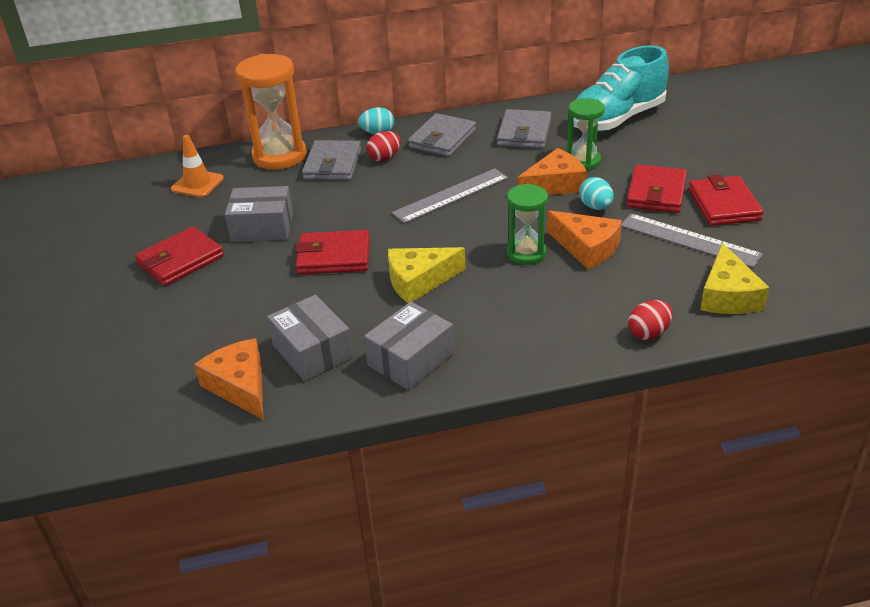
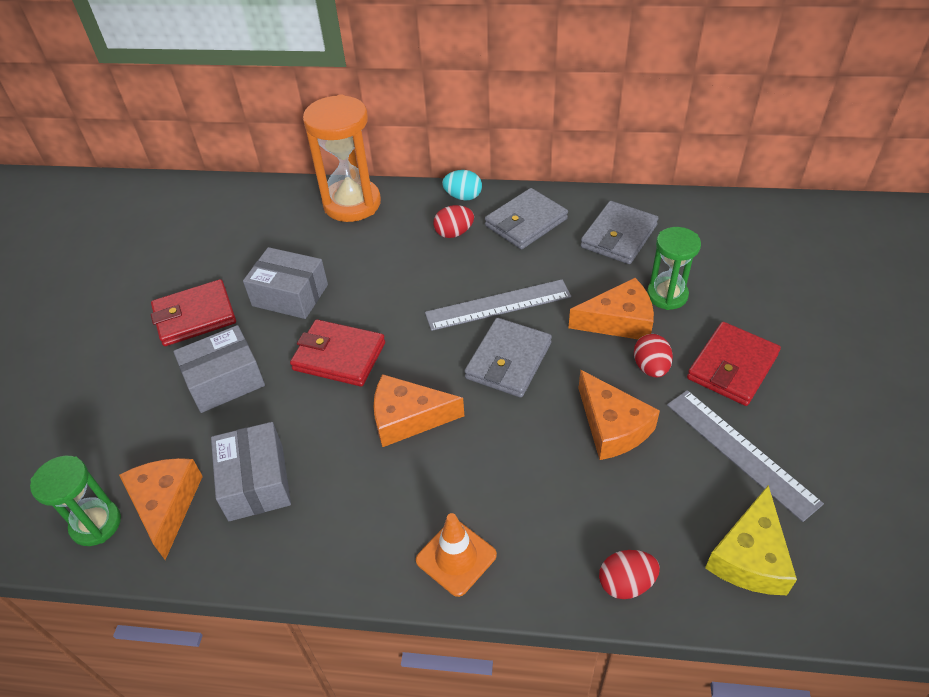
camera: 20 degrees right, 10 degrees up
orange traffic cone [171,135,224,197] -> orange traffic cone moved to [416,513,497,597]
grey wallet [302,140,361,181] -> grey wallet moved to [464,318,552,397]
grey box [364,302,454,390] -> grey box moved to [173,325,265,413]
yellow cheese [388,247,466,303] -> orange cheese [374,374,464,447]
green hourglass [507,184,548,265] -> green hourglass moved to [30,456,121,546]
turquoise shoe [574,45,669,132] -> none
turquoise egg [579,177,614,210] -> red egg [634,334,673,377]
red wallet [688,174,764,226] -> none

